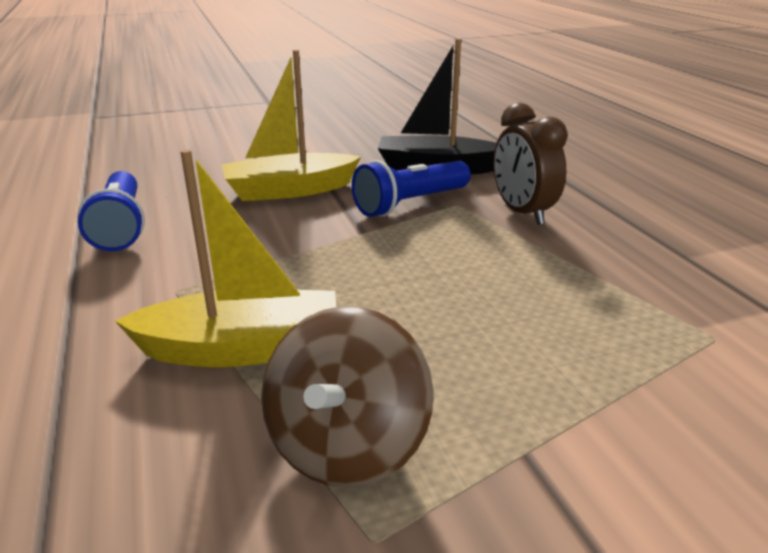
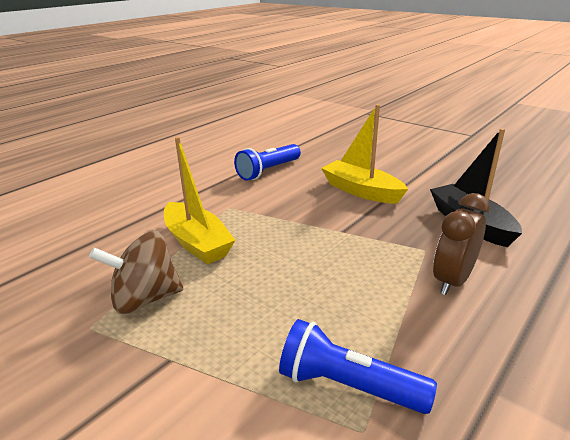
camera: 60 degrees right, 0 degrees up
blue flashlight [352,160,471,217] -> blue flashlight moved to [279,319,437,414]

